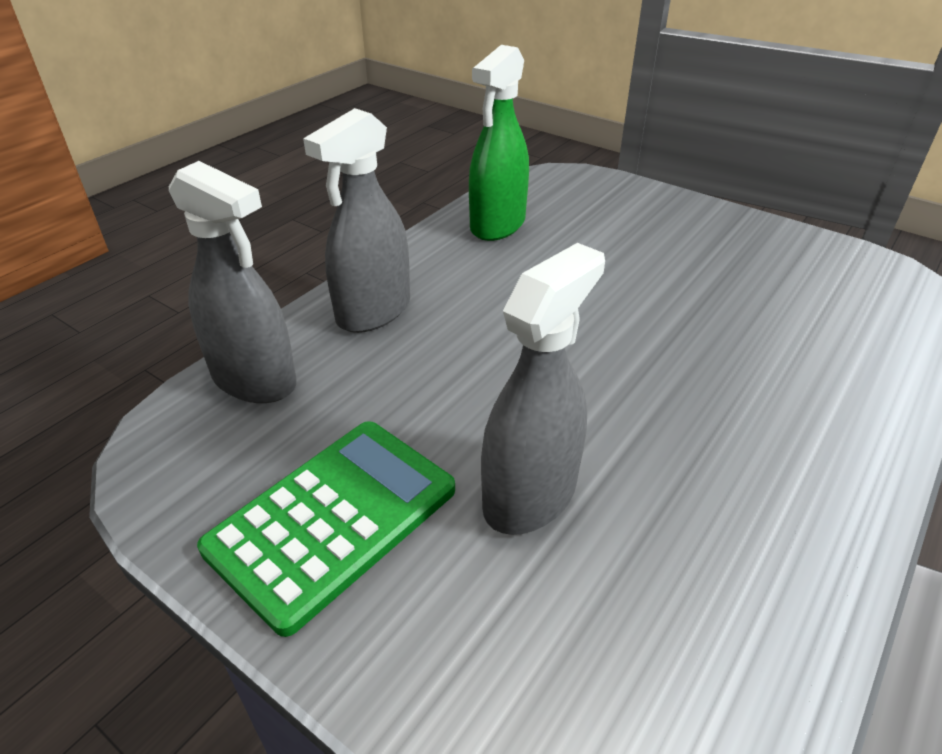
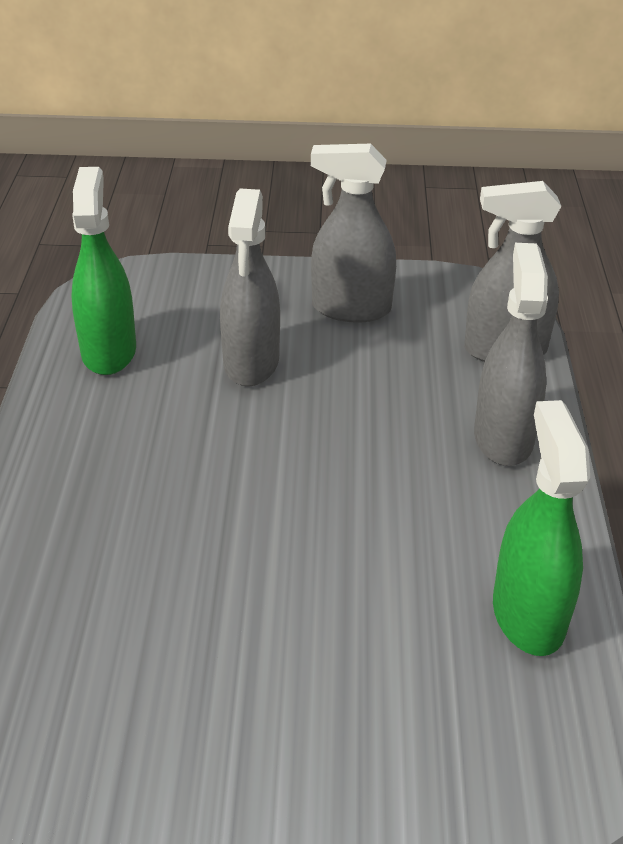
camera: 145 degrees right, 0 degrees up
green calculator [197,421,455,637] -> grey spray bottle [311,144,396,323]
none -> green spray bottle [71,167,136,375]

